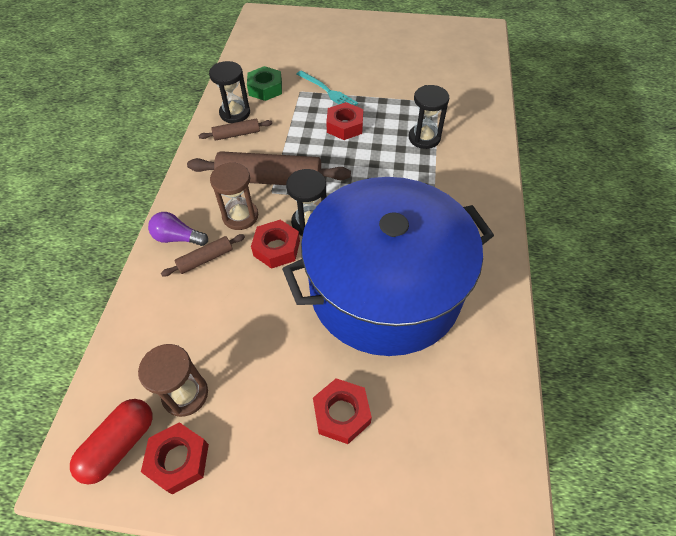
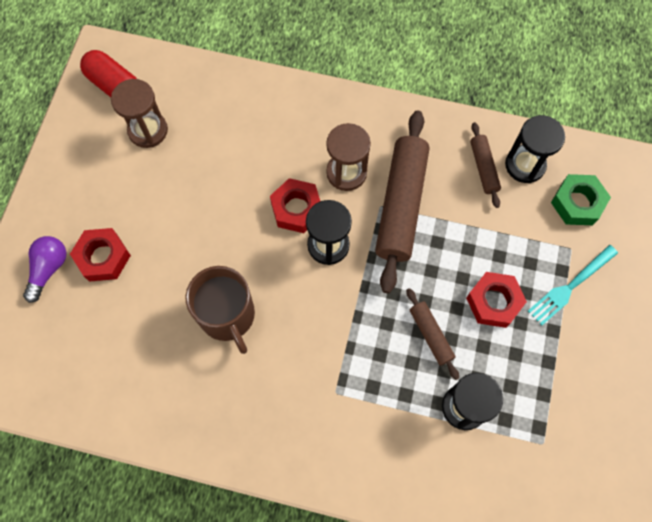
camera: 95 degrees right, 15 degrees up
red nut [141,422,209,495] -> none
purple light bulb [148,212,208,246] -> purple light bulb moved to [23,236,66,303]
brown rolling pin [161,234,245,276] -> brown rolling pin moved to [406,288,459,380]
blue pot [282,177,494,356] -> brown mug [186,266,255,354]

